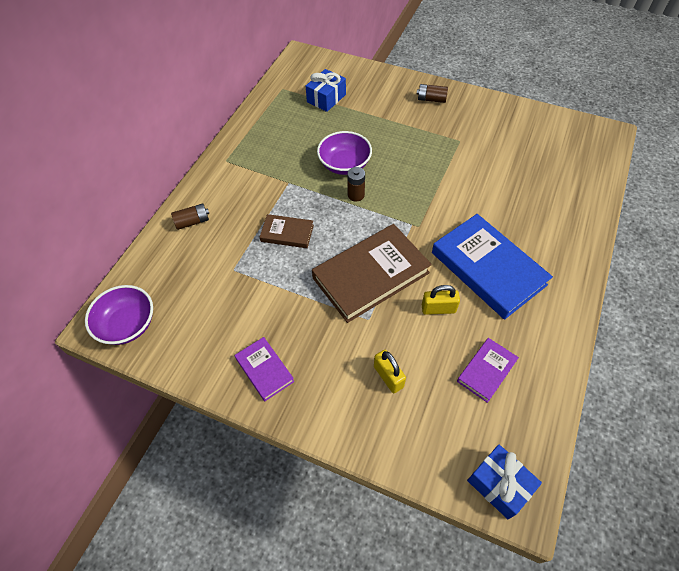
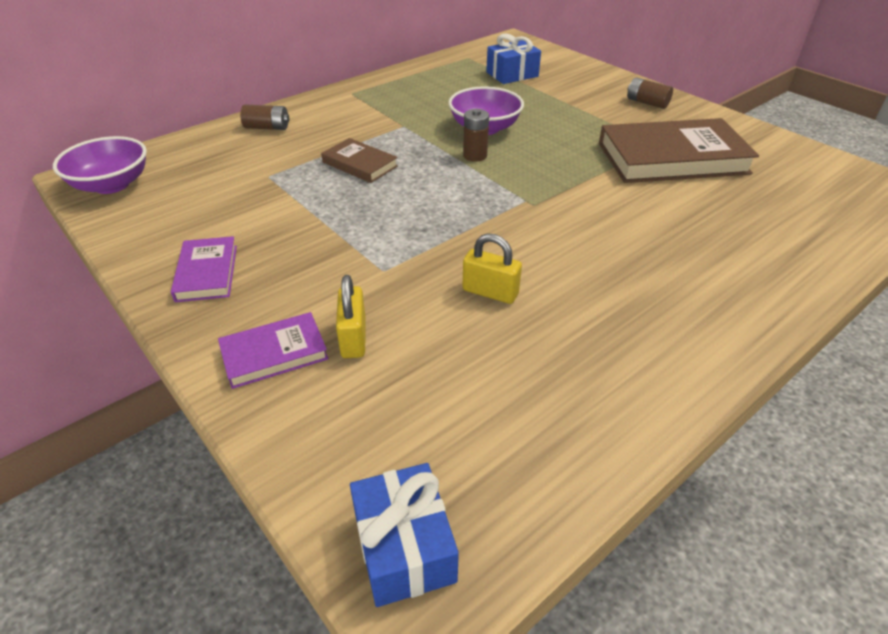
camera: 25 degrees right, 15 degrees down
brown book [312,224,432,323] -> brown book moved to [599,118,759,183]
blue book [432,214,553,320] -> none
purple book [457,338,519,403] -> purple book moved to [218,312,329,389]

